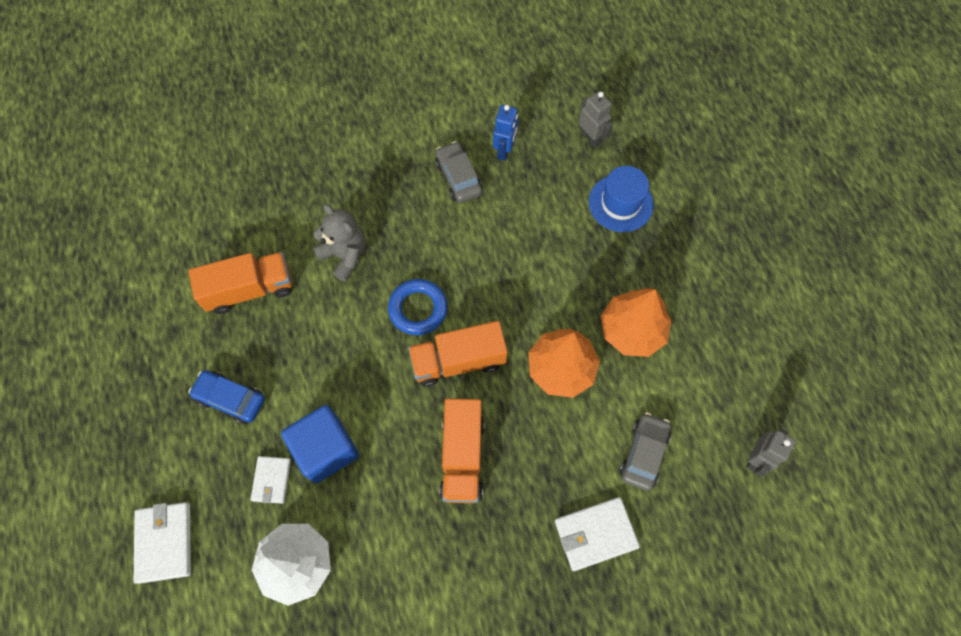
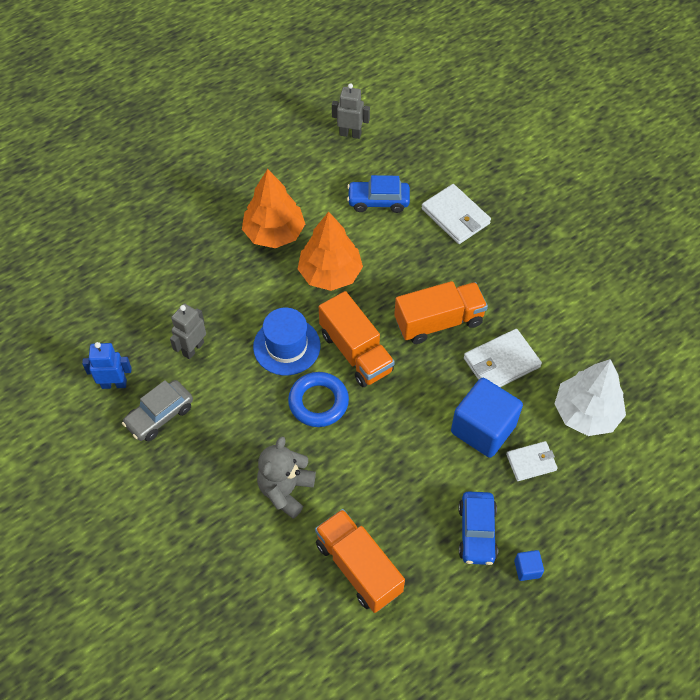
camera: 110 degrees left, 10 degrees down
white wallet [134,502,191,584] -> white wallet moved to [464,329,542,387]
grey robot [579,91,613,148] -> grey robot moved to [170,303,206,359]
blue hat [589,166,654,232] -> blue hat moved to [253,308,320,375]
grey car [620,412,671,491] -> blue car [347,175,410,213]
none -> blue cube [514,550,544,581]

